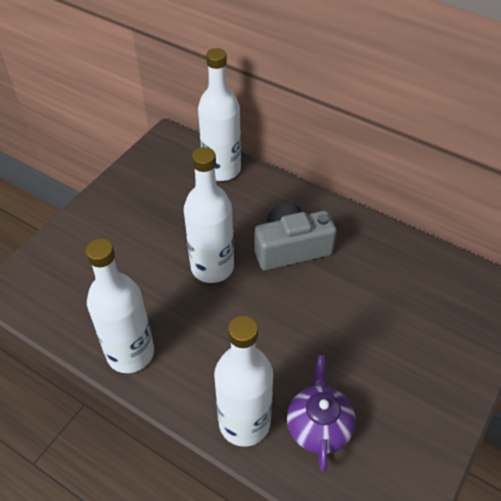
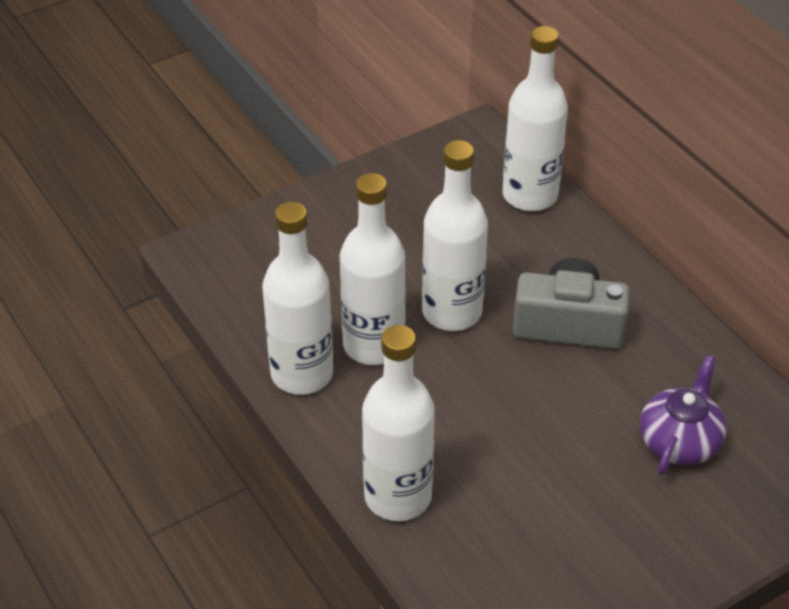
camera: 25 degrees right, 5 degrees down
purple teapot [287,355,356,472] -> purple teapot moved to [640,355,727,475]
none -> white bottle [340,173,406,365]

